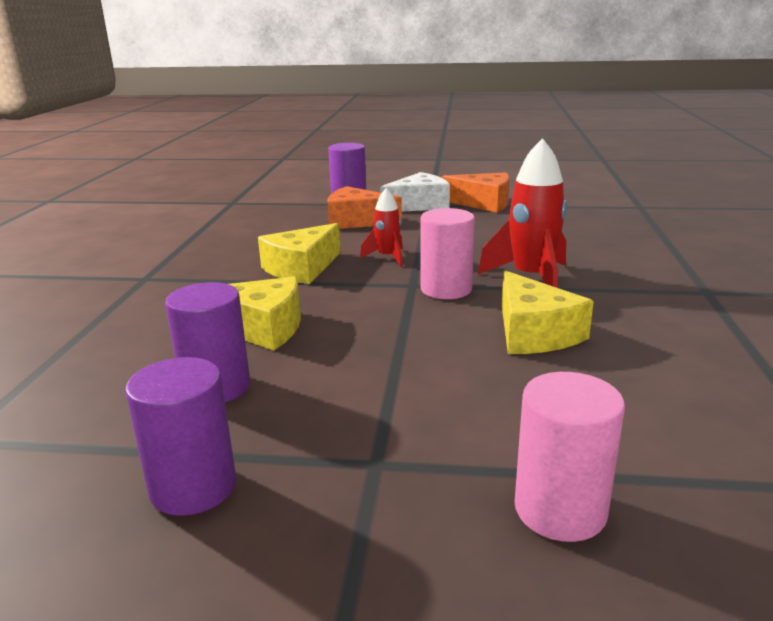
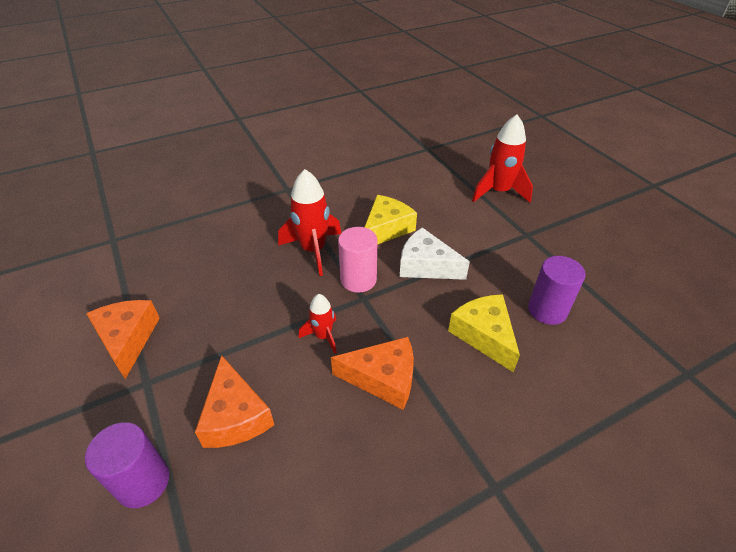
camera: 125 degrees left, 20 degrees up
purple cylinder [125,357,236,516] -> none
yellow cheese [258,223,341,284] -> orange cheese [331,337,414,410]
white cheese [380,172,450,211] -> white cheese moved to [400,227,470,280]
pink cylinder [515,372,625,542] -> red rocket [472,114,533,203]

